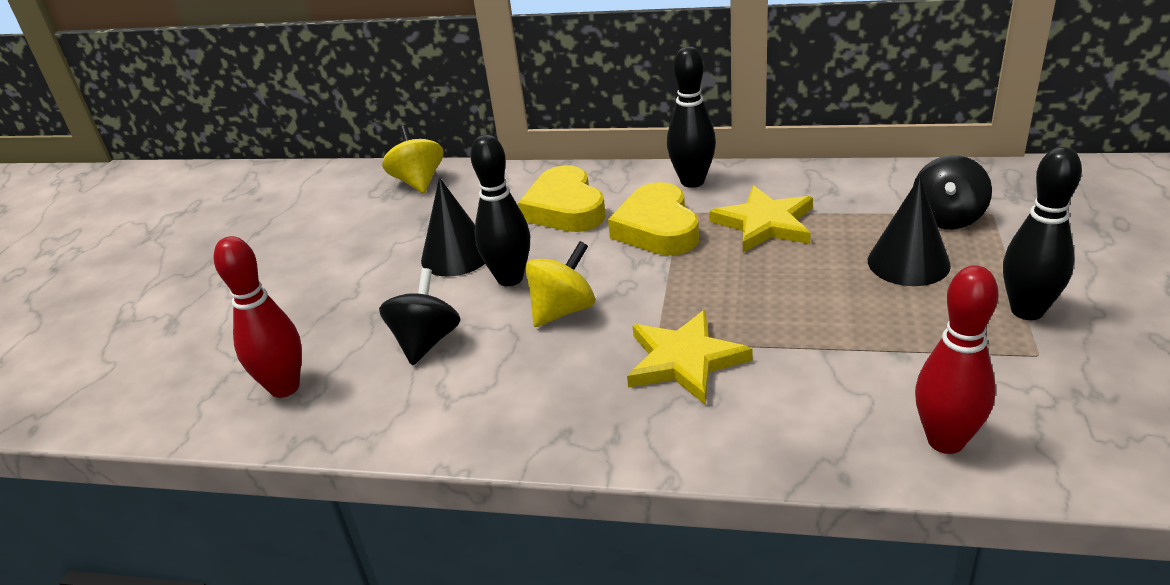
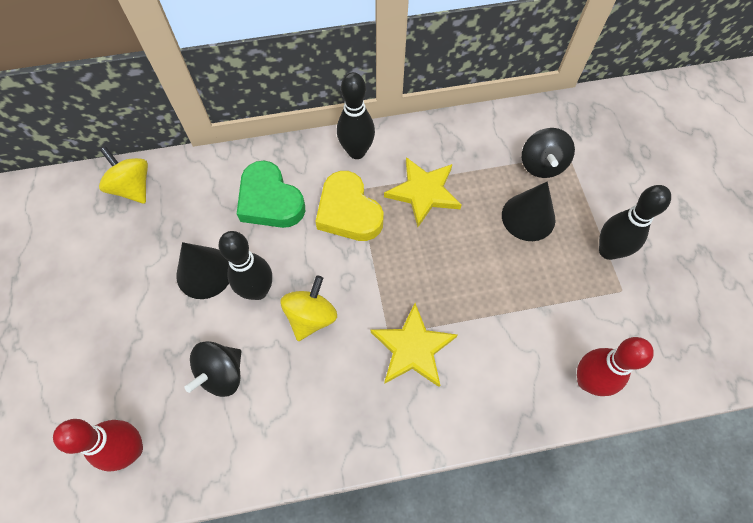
camera: 25 degrees left, 30 degrees up
black spinning top [379,268,460,365] -> black spinning top turned 135 degrees counterclockwise [185,341,241,397]
yellow heart [518,165,606,232] -> green heart [237,161,305,228]

